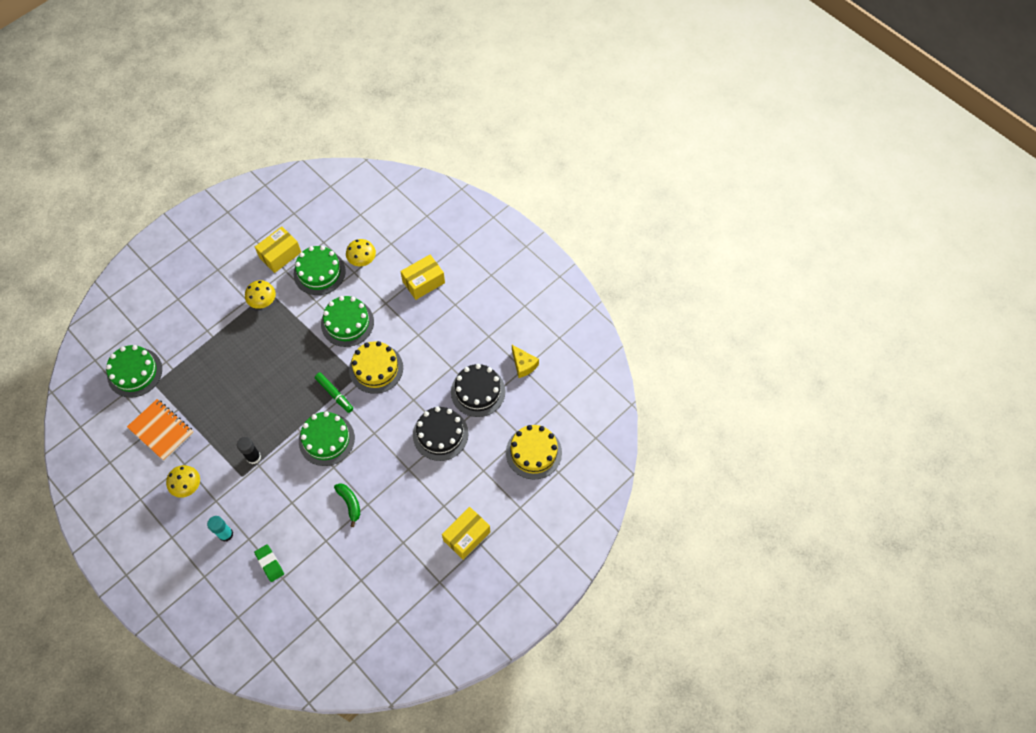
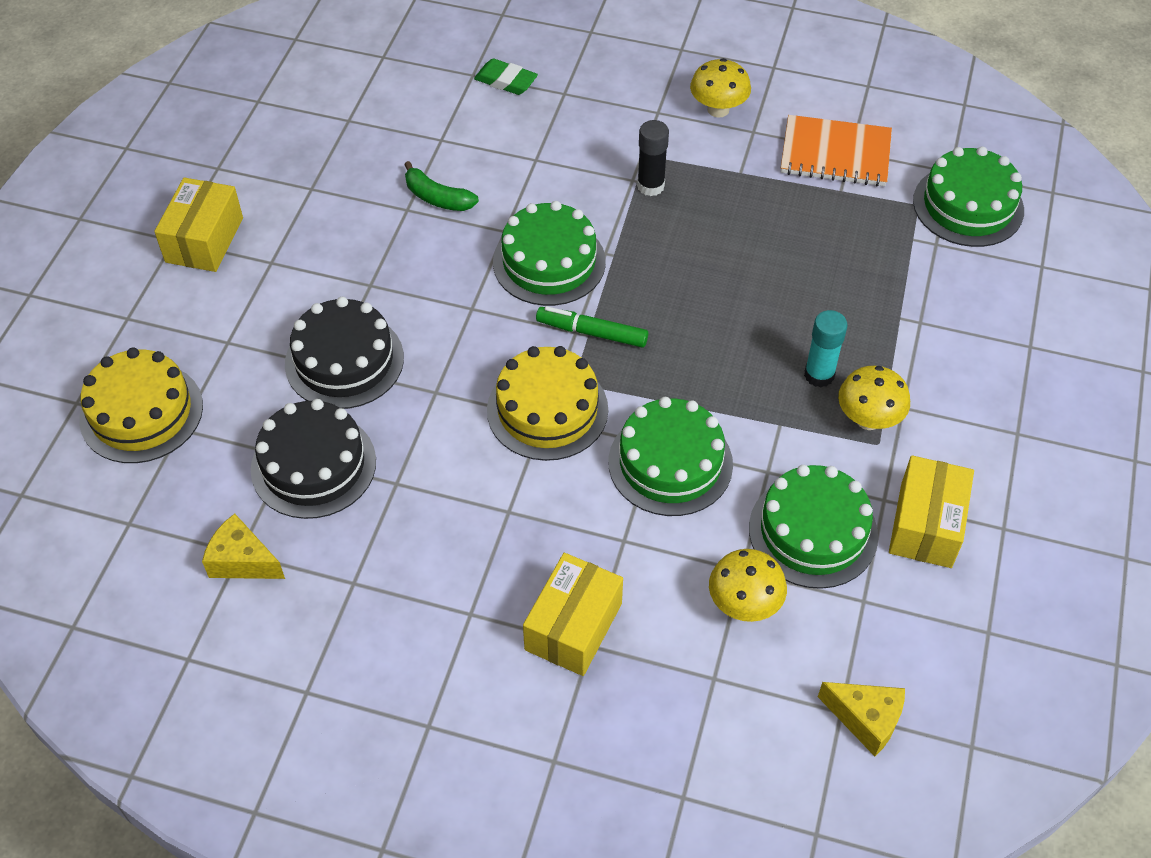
camera: 150 degrees right, 10 degrees down
turquoise glue stick [207,516,233,542] -> turquoise glue stick moved to [804,310,848,387]
none -> yellow cheese [818,682,905,756]

